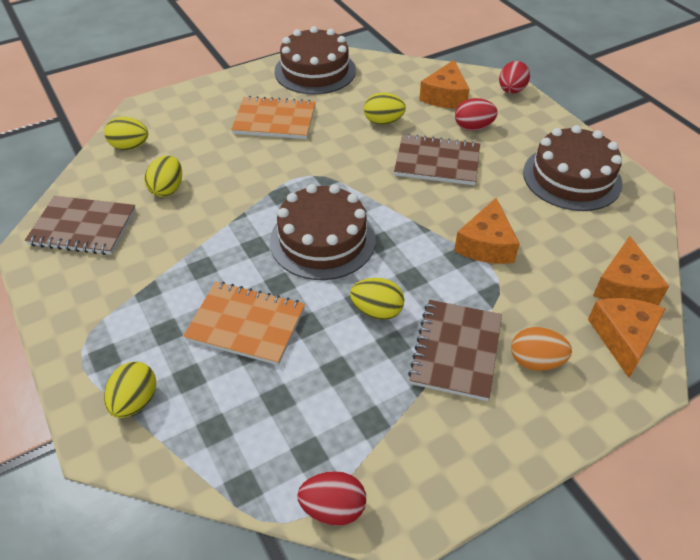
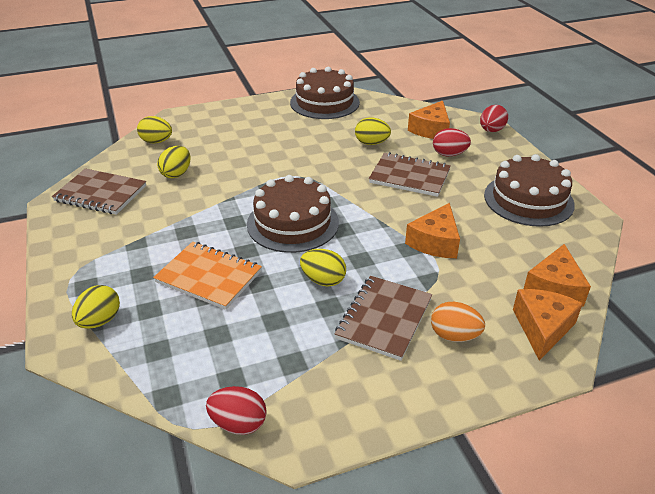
camera: 10 degrees right, 10 degrees down
orange notebook [231,96,316,139] -> none

